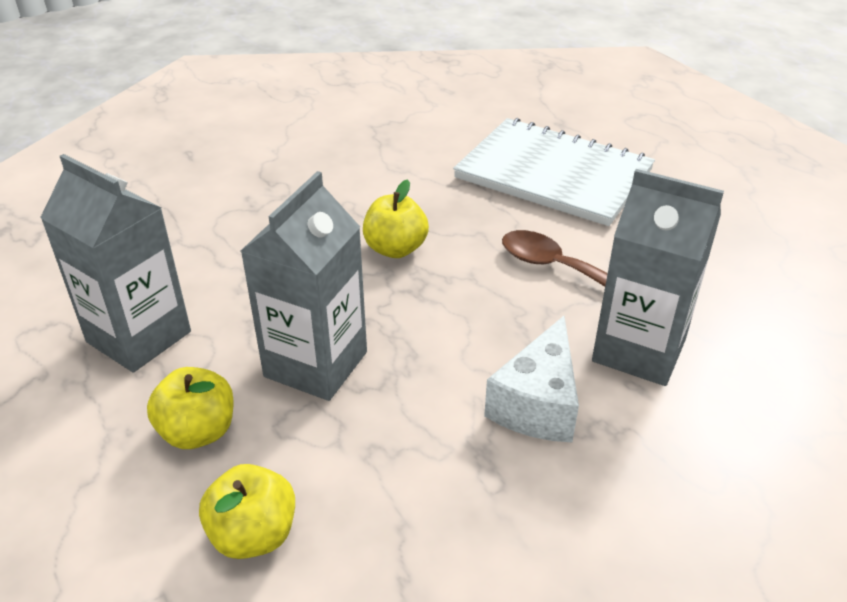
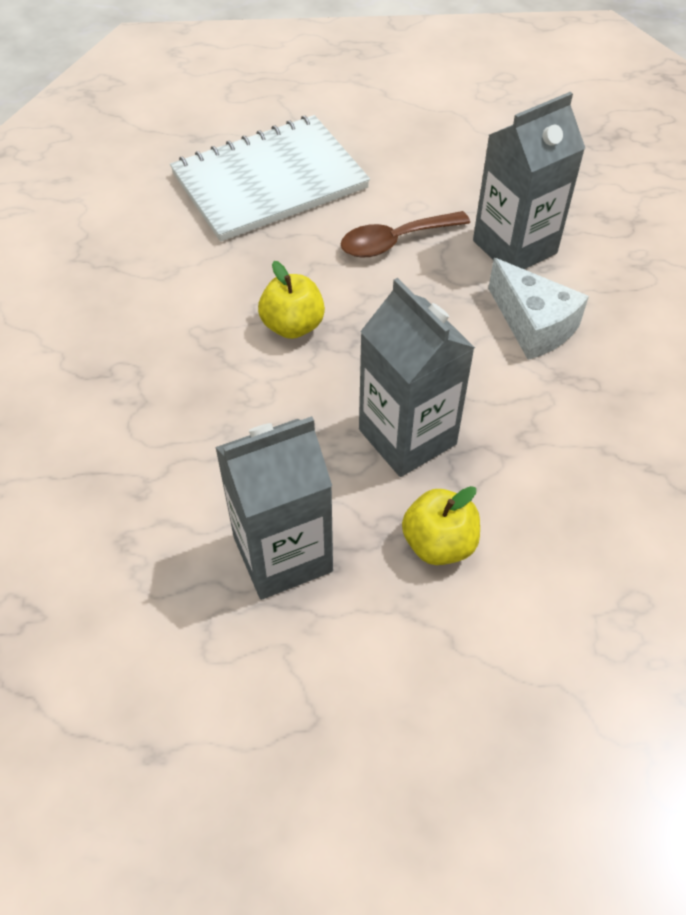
camera: 60 degrees left, 15 degrees up
yellow apple [199,464,295,559] -> none

